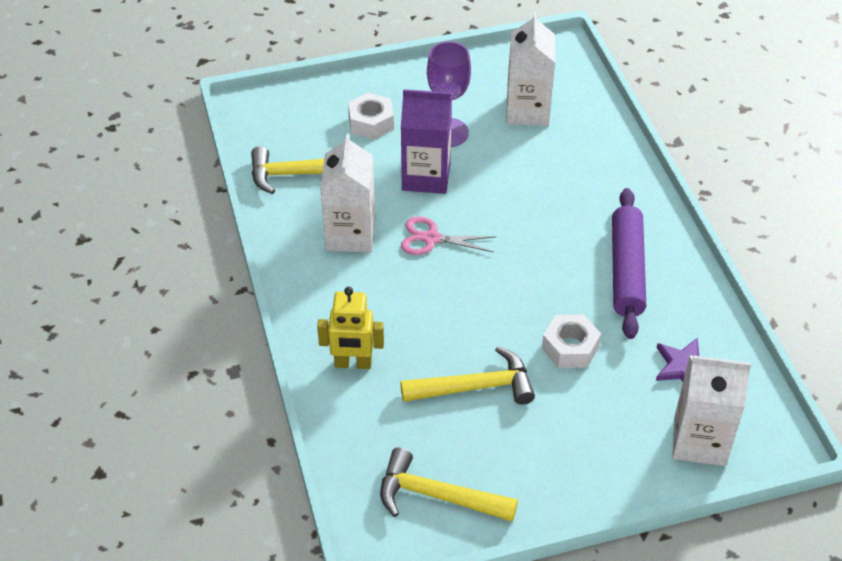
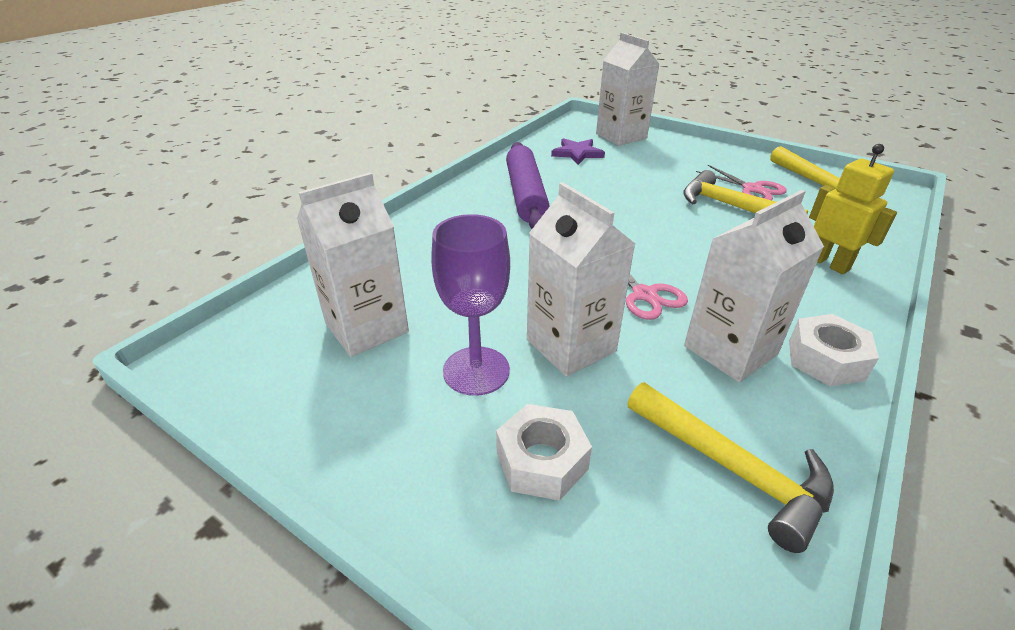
camera: 130 degrees left, 10 degrees down
purple carton [401,89,452,194] -> white carton [527,182,635,377]
white nut [542,314,601,368] -> white nut moved to [789,314,879,386]
purple rolling pin [612,188,646,339] -> purple rolling pin turned 60 degrees counterclockwise [506,142,550,229]
none -> pink scissors [696,165,787,200]

